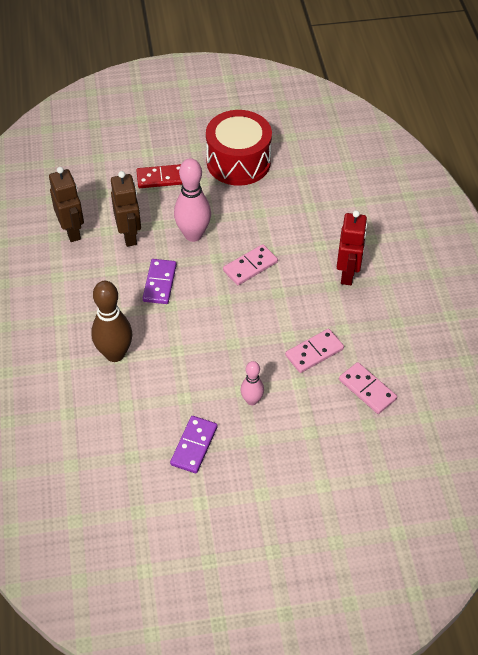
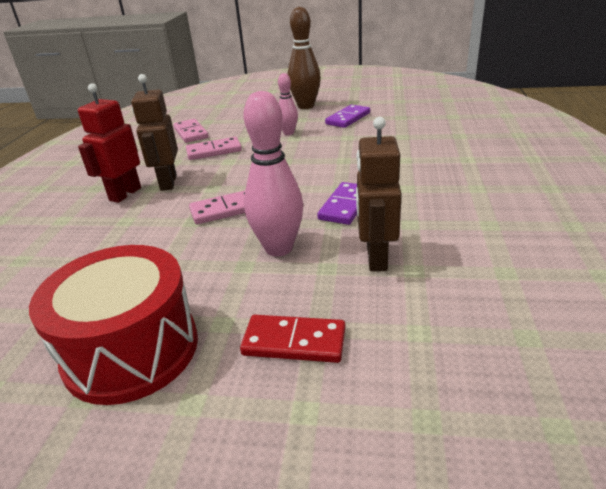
camera: 160 degrees left, 20 degrees down
brown robot [49,167,84,242] -> brown robot moved to [131,74,178,191]
brown bowling pin [91,281,132,362] -> brown bowling pin moved to [288,7,321,109]

